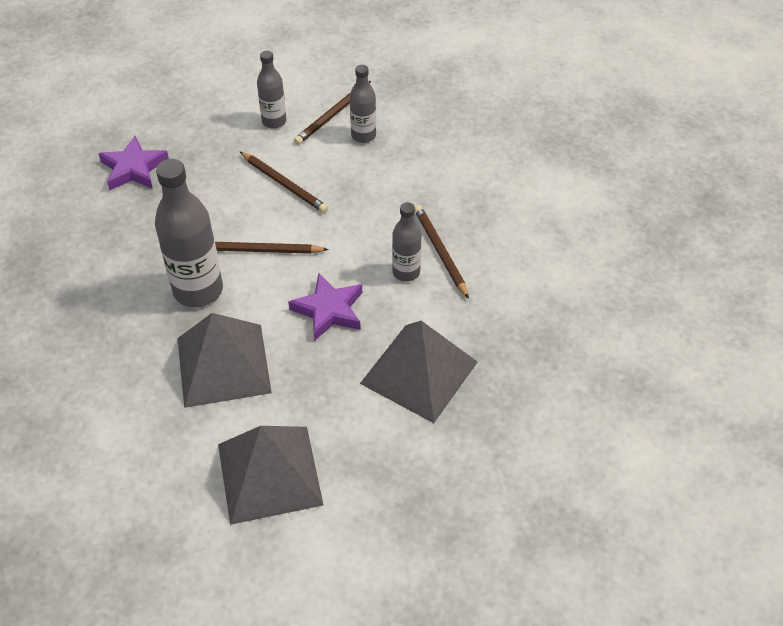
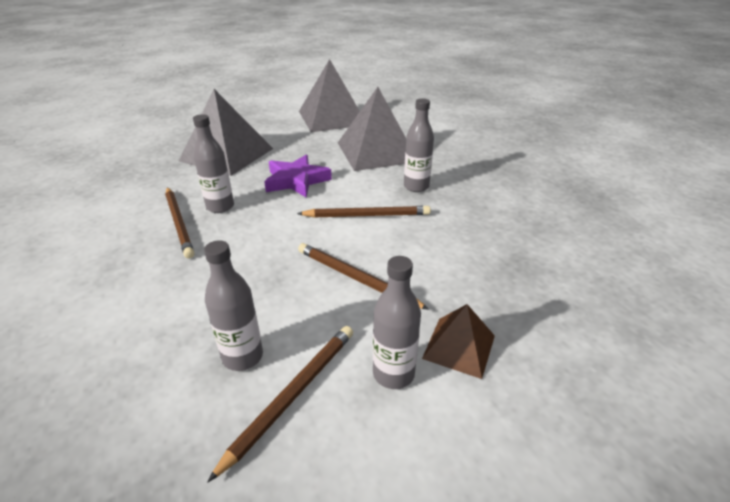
camera: 175 degrees right, 15 degrees down
purple star [98,136,169,190] -> none
grey bottle [155,159,223,307] -> grey bottle [404,99,434,192], size x0.56
none -> brown pyramid [422,304,495,379]

